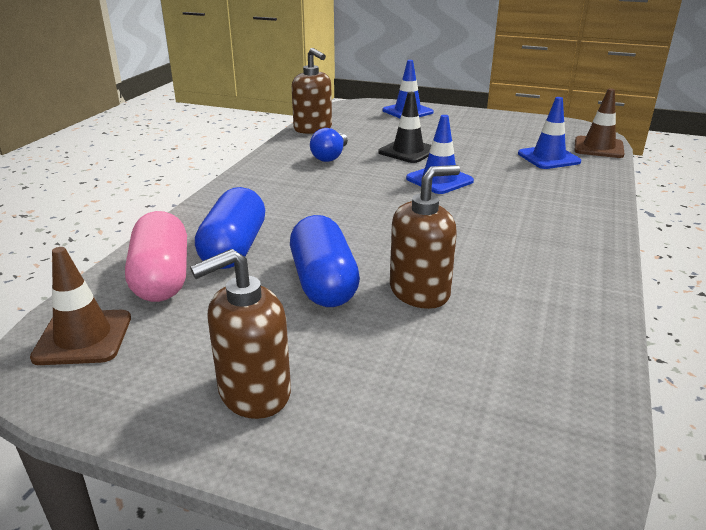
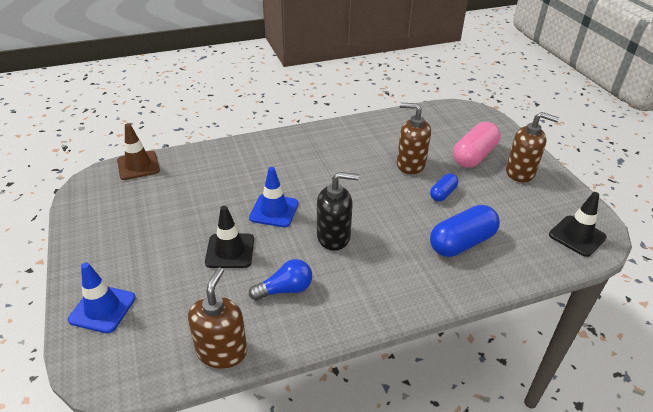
camera: 130 degrees left, 10 degrees up
brown traffic cone [30,247,131,365] -> black traffic cone [549,192,607,257]
pink capsule [125,211,187,302] -> pink capsule moved to [453,122,501,168]
blue capsule [290,215,360,307] -> blue capsule [430,173,458,201], size x0.54
blue traffic cone [518,97,581,169] -> none
none -> black soap dispenser [317,172,359,251]

